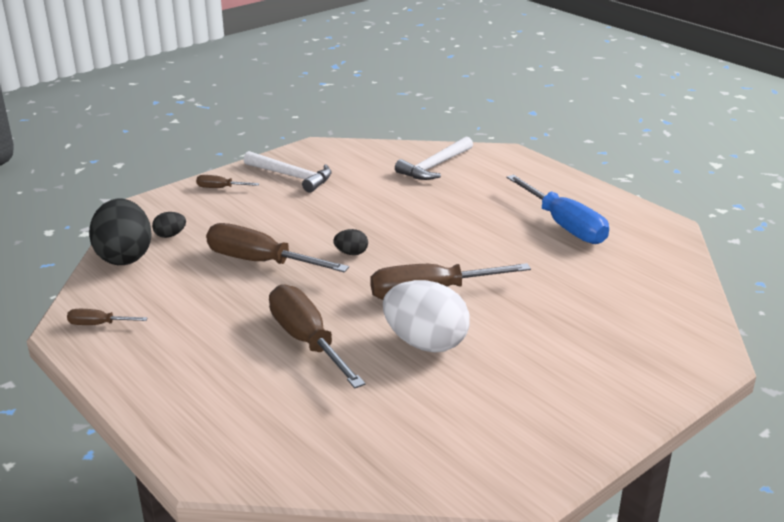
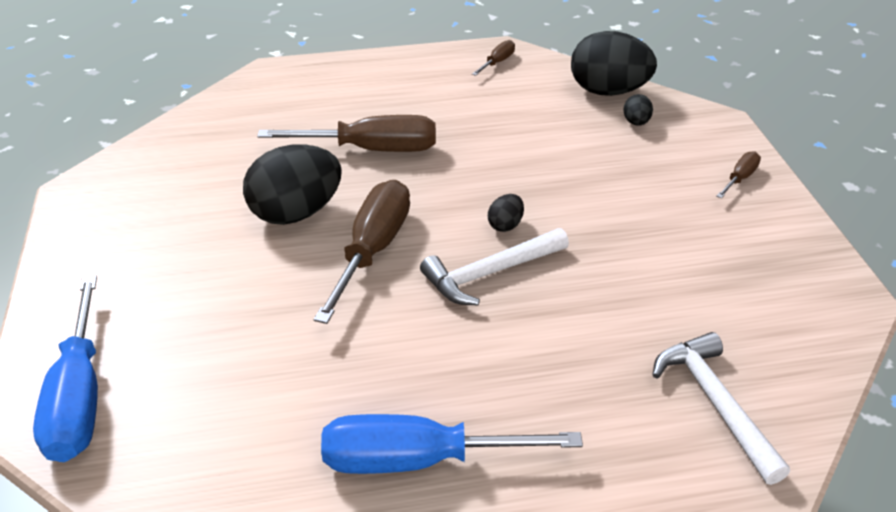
camera: 120 degrees right, 10 degrees up
brown screwdriver [206,223,349,272] -> none
white hammer [244,151,332,193] -> white hammer moved to [420,228,569,305]
white egg [383,280,470,353] -> black egg [243,144,342,225]
none -> blue screwdriver [33,276,98,462]

